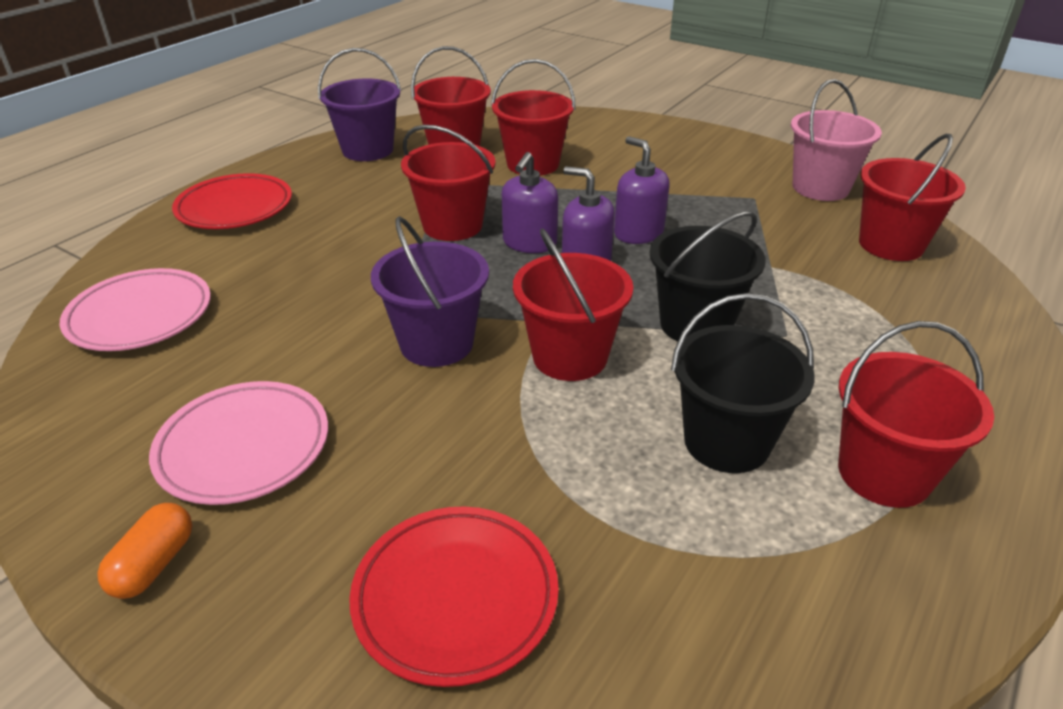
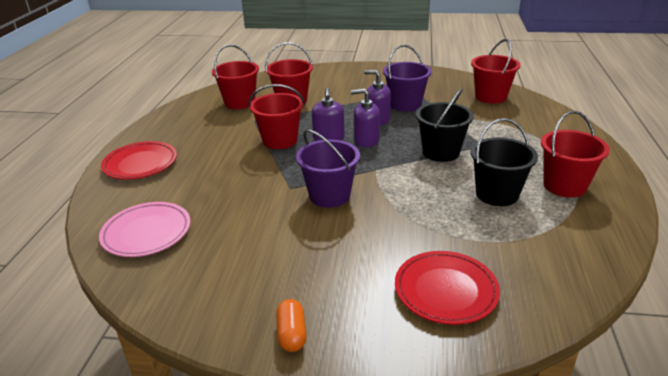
camera: 25 degrees left, 5 degrees down
pink plate [149,381,328,505] -> none
purple bucket [318,48,401,161] -> purple bucket moved to [383,45,432,112]
red bucket [513,228,633,381] -> none
pink bucket [791,79,882,201] -> none

